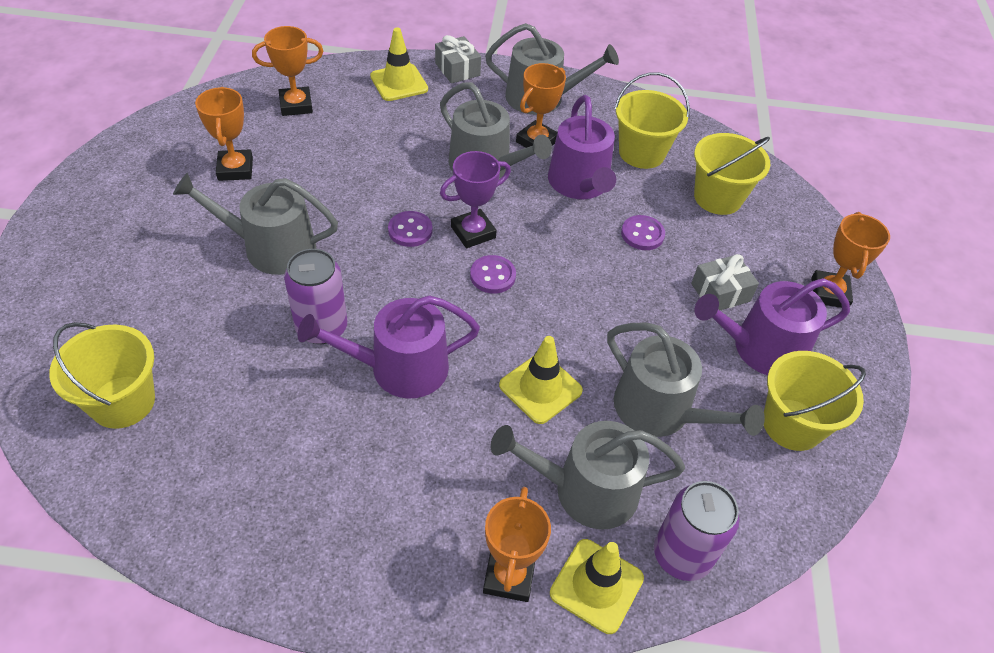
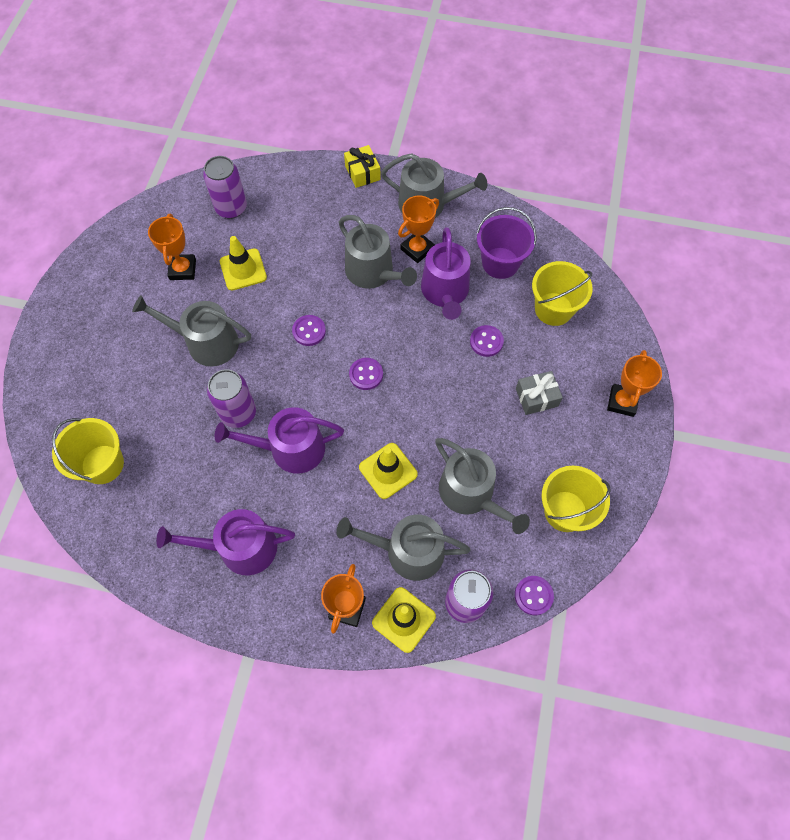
camera: 10 degrees right, 15 degrees up
orange trophy [252,26,323,116] -> purple can [203,156,247,219]
yellow traffic cone [370,27,428,101] -> yellow traffic cone moved to [220,236,267,290]
grey gift [435,35,481,83] -> yellow gift [344,145,381,188]
purple trophy [440,151,511,248] -> none
yellow bucket [614,72,690,169] -> purple bucket [476,207,537,279]
purple watering can [695,278,850,375] -> purple watering can moved to [156,509,295,576]
none -> purple button [515,576,554,615]

